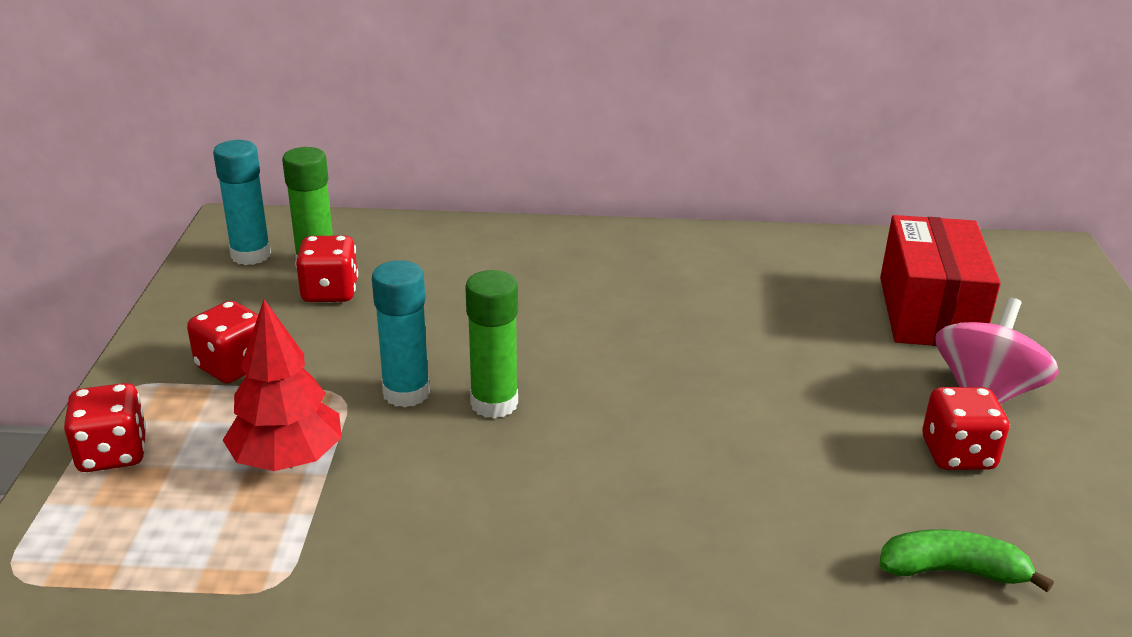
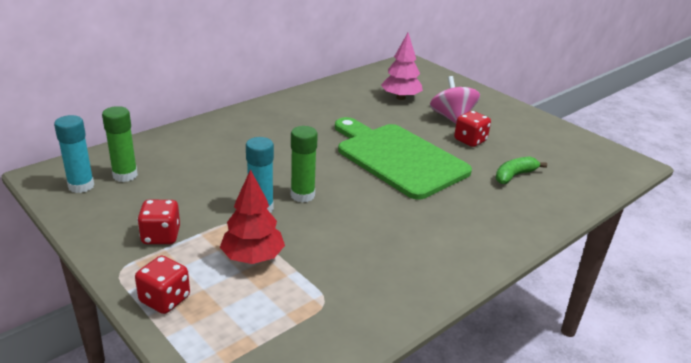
camera: 45 degrees left, 0 degrees up
red dice [295,235,358,302] -> none
red box [880,215,1001,346] -> pink tree [381,33,423,100]
none -> green cutting board [335,117,472,200]

